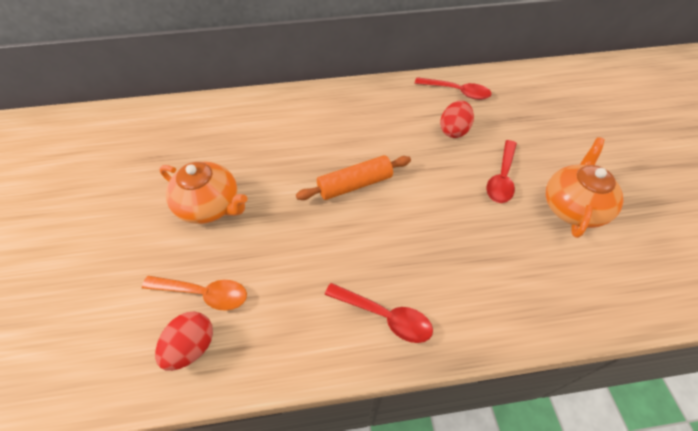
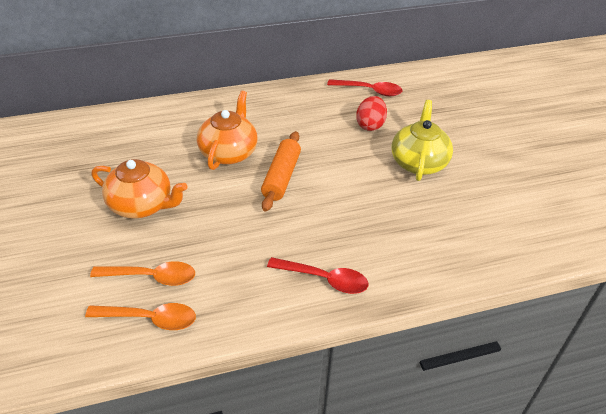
camera: 10 degrees left, 10 degrees down
red egg [155,312,213,371] -> orange spoon [85,303,196,330]
orange rolling pin [296,155,411,200] -> orange rolling pin turned 45 degrees counterclockwise [261,131,301,212]
red spoon [486,140,517,203] -> yellow teapot [392,100,453,181]
orange teapot [546,137,623,238] -> orange teapot moved to [197,91,258,170]

